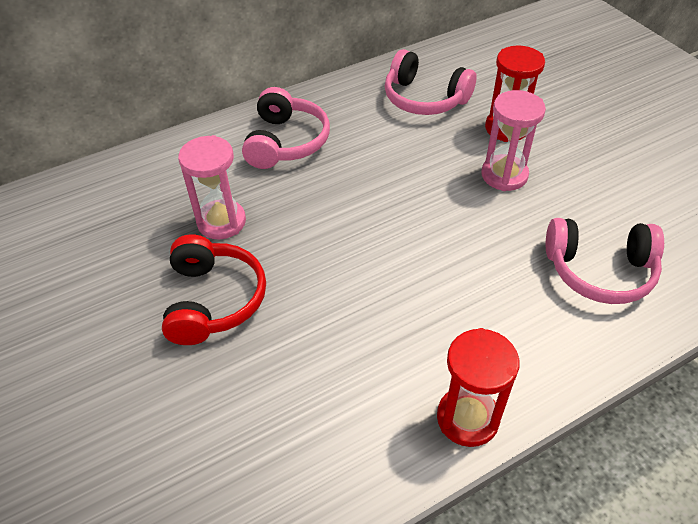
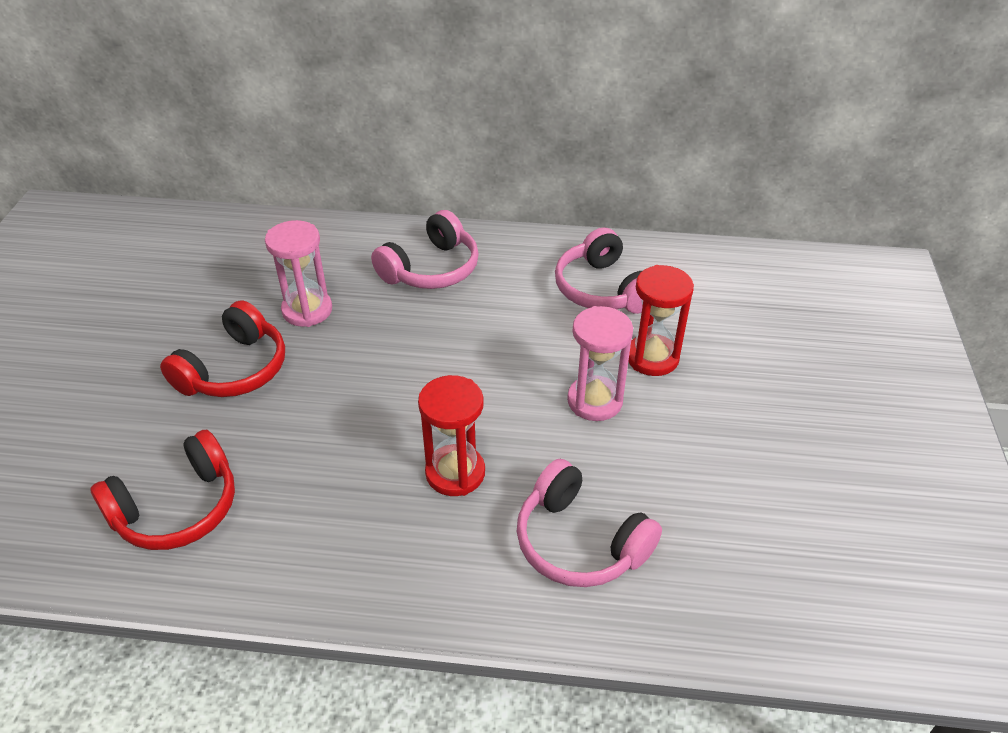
camera: 35 degrees right, 5 degrees down
red hourglass [437,328,520,447] -> red hourglass moved to [418,375,485,496]
none -> red headphones [90,430,235,550]

